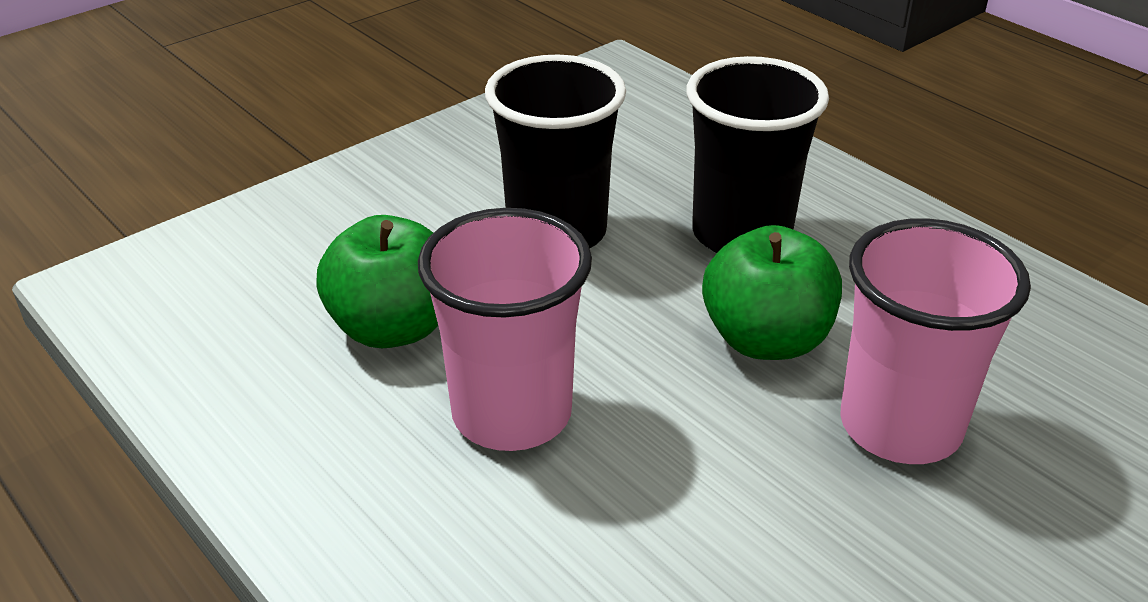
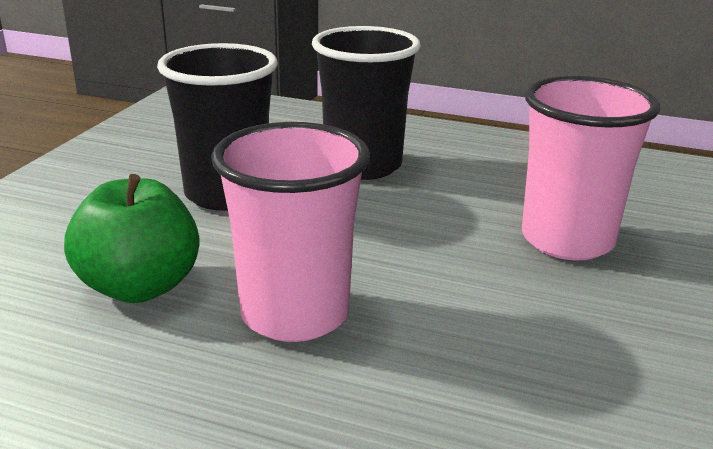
camera: 30 degrees left, 10 degrees down
green apple [702,225,842,360] -> none

